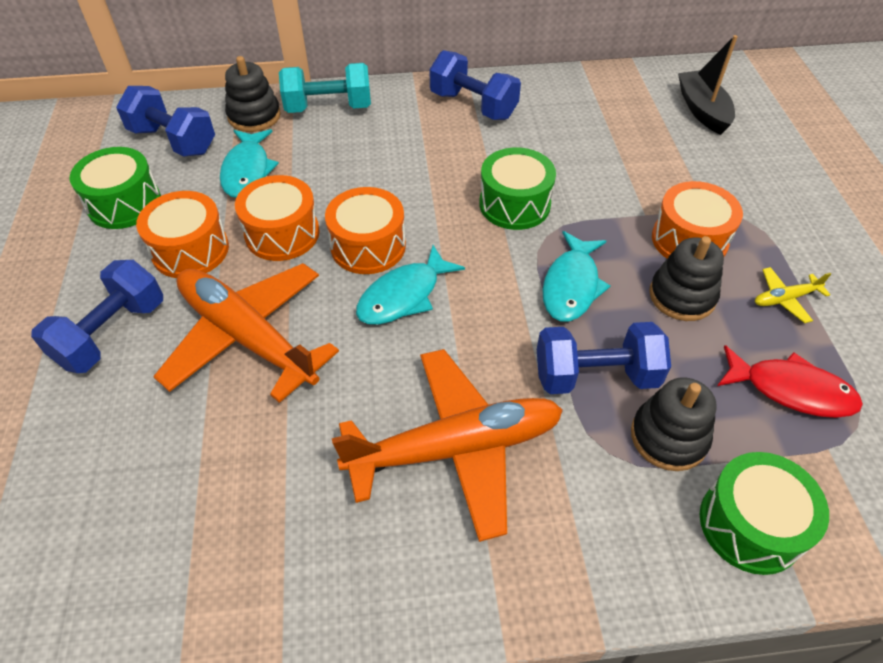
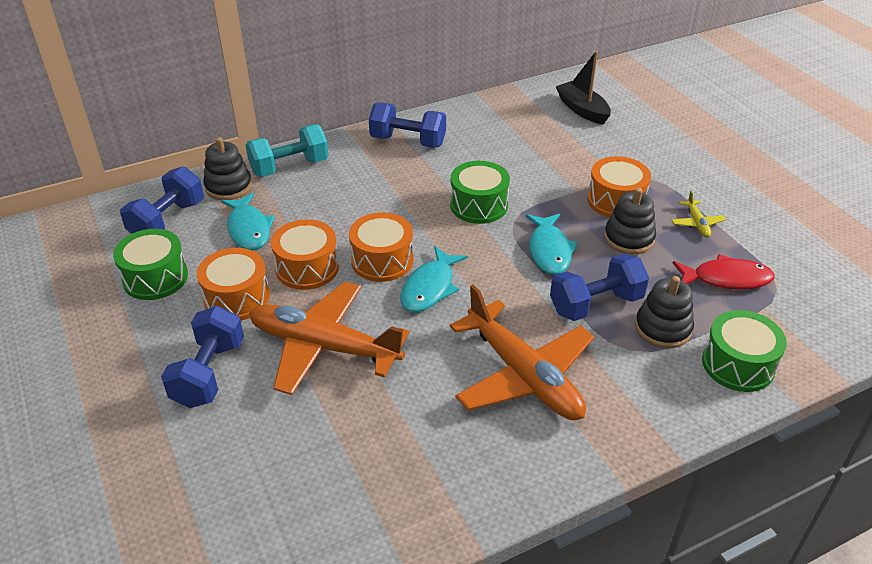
camera: 20 degrees left, 10 degrees down
blue dumbbell [116,86,215,156] -> blue dumbbell turned 75 degrees counterclockwise [120,166,204,234]
orange plane [332,349,563,542] -> orange plane turned 90 degrees clockwise [450,285,594,420]
yellow plane [755,267,831,323] -> yellow plane turned 60 degrees counterclockwise [672,191,726,237]

